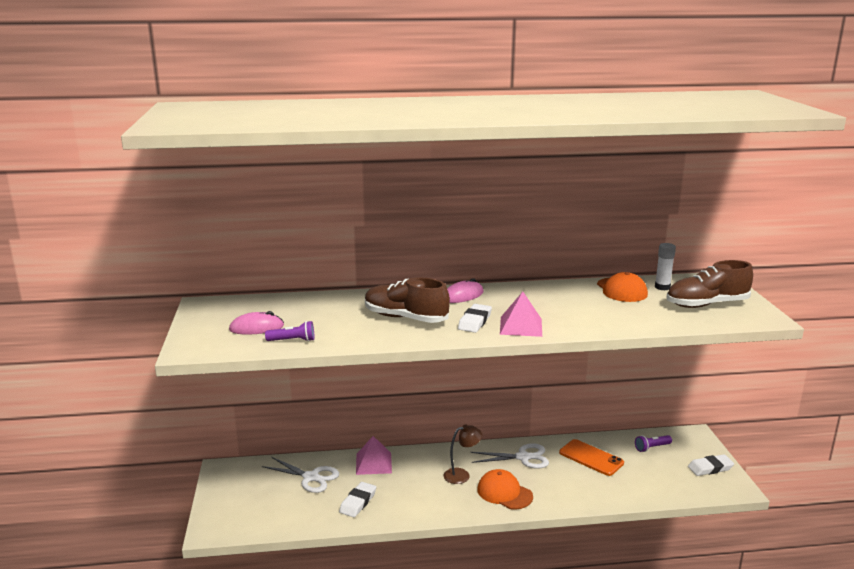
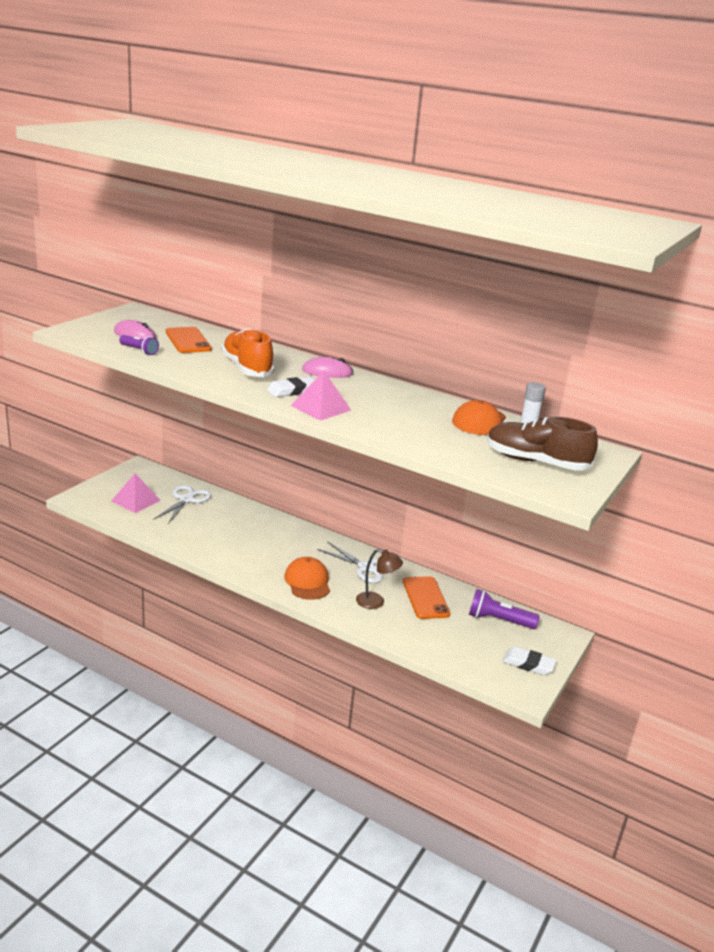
camera: 35 degrees right, 5 degrees up
white scissors [262,457,339,493] -> white scissors turned 135 degrees counterclockwise [153,485,211,524]
white eraser [339,482,376,517] -> none
pink pyramid [356,436,392,475] -> pink pyramid moved to [111,473,161,513]
brown shoe [365,277,450,323] -> orange shoe [221,328,275,377]
brown lamp [444,425,482,484] -> brown lamp moved to [356,549,403,609]
purple flashlight [635,435,672,452] -> purple flashlight [469,589,540,629], size x1.54
none -> orange phone [166,327,212,353]

